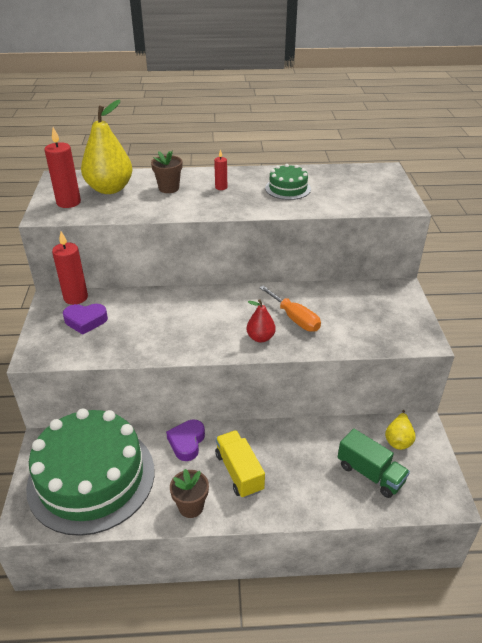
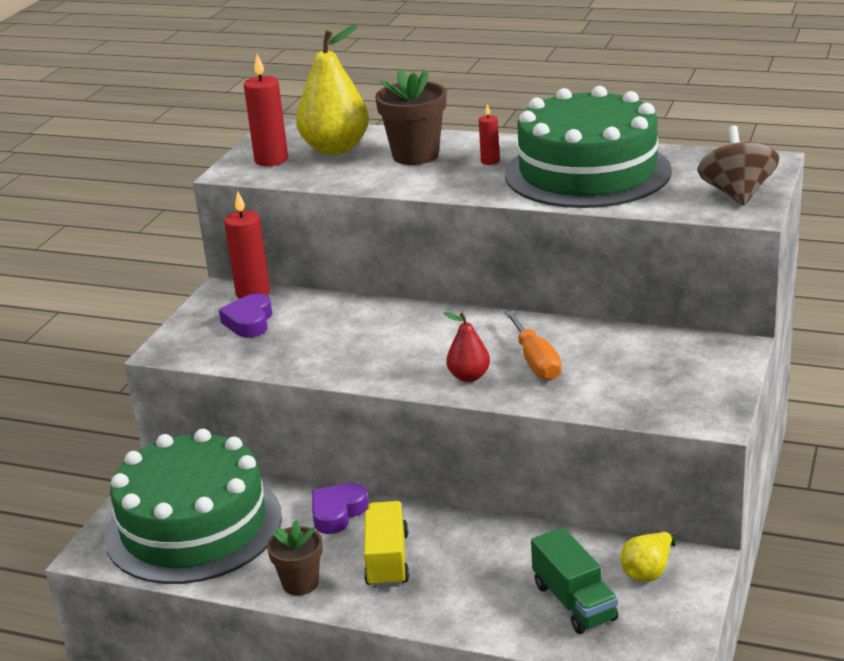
camera: 25 degrees right, 10 degrees down
purple heart [63,304,108,335] -> purple heart turned 75 degrees clockwise [219,293,272,338]
brown flower pot [151,150,182,193] -> brown flower pot [375,69,446,165], size x1.53
green cake [265,164,311,200] -> green cake [505,86,672,208], size x2.30
none -> brown spinning top [697,125,779,206]

